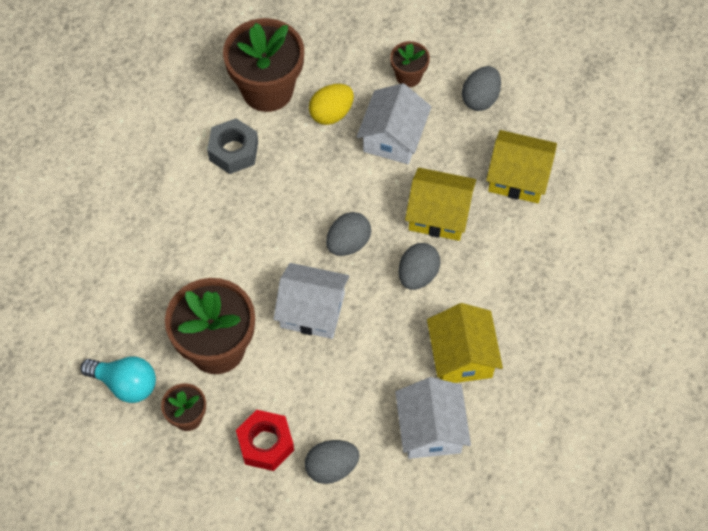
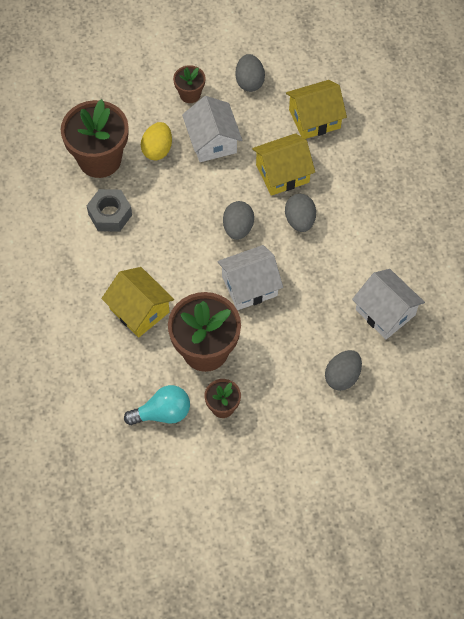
camera: 35 degrees left, 0 degrees up
red nut [236,410,294,471] -> none
yellow house [427,303,503,383] -> yellow house moved to [102,267,174,338]

